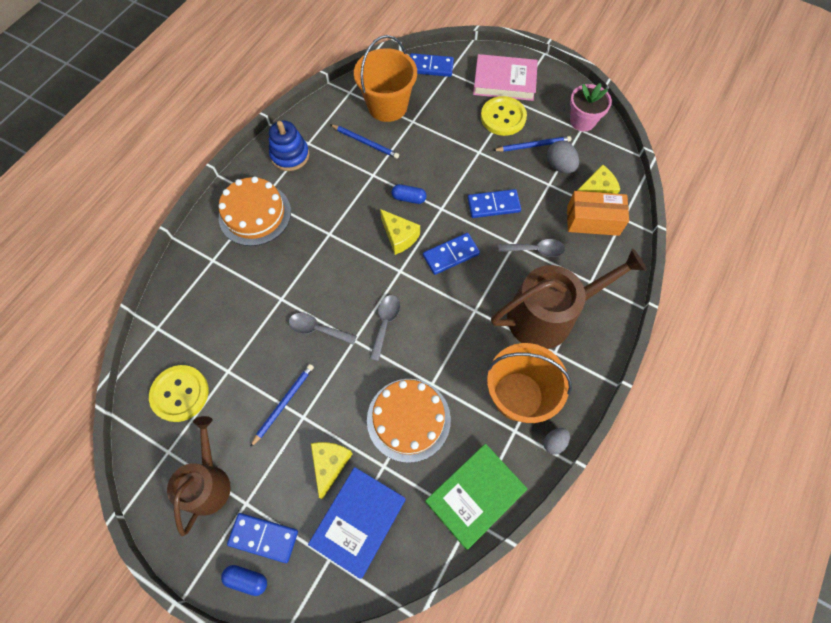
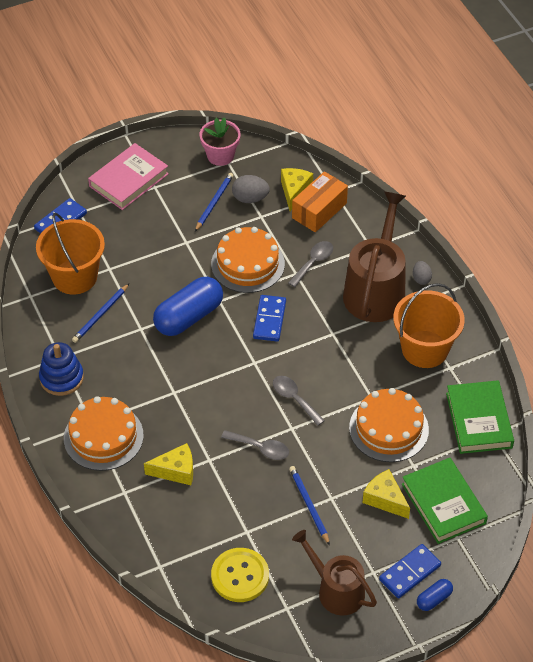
camera: 55 degrees left, 15 degrees down
grey spoon [289,313,357,345] -> grey spoon turned 120 degrees counterclockwise [221,430,289,460]
blue book [308,467,406,579] -> green book [402,458,488,544]
blue pencil [330,124,399,159] -> blue pencil turned 150 degrees clockwise [72,284,129,343]
yellow cheese [380,209,420,255] -> yellow cheese moved to [144,443,193,485]
blue capsule [391,184,427,204] -> blue capsule [153,277,223,336], size x2.15
blue domino [467,189,521,218] -> orange cake [211,227,285,293]
yellow button [481,96,527,136] -> none
grey egg [543,428,570,455] -> grey egg moved to [413,261,432,285]

